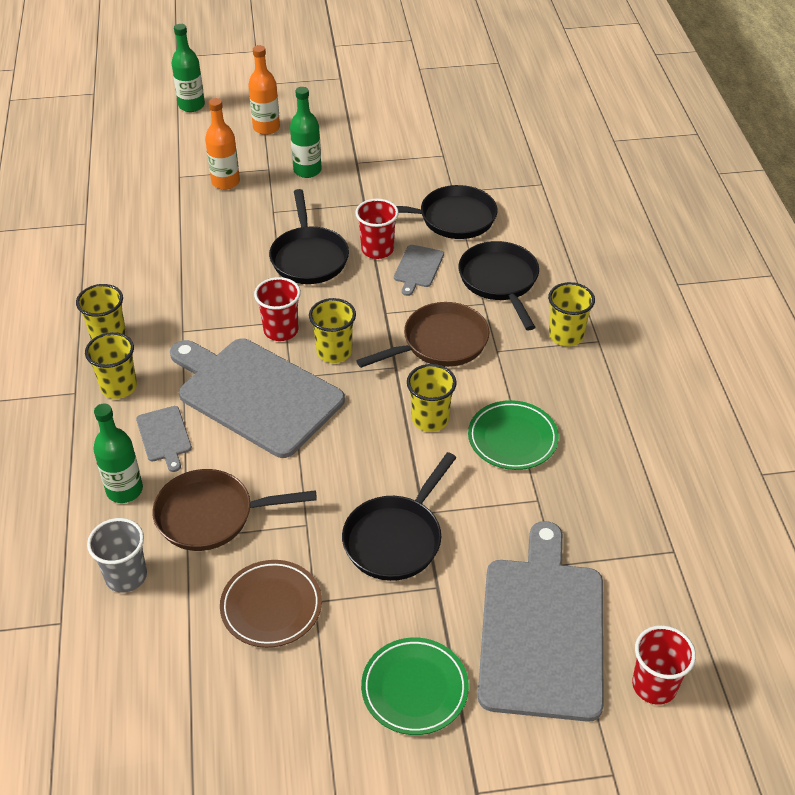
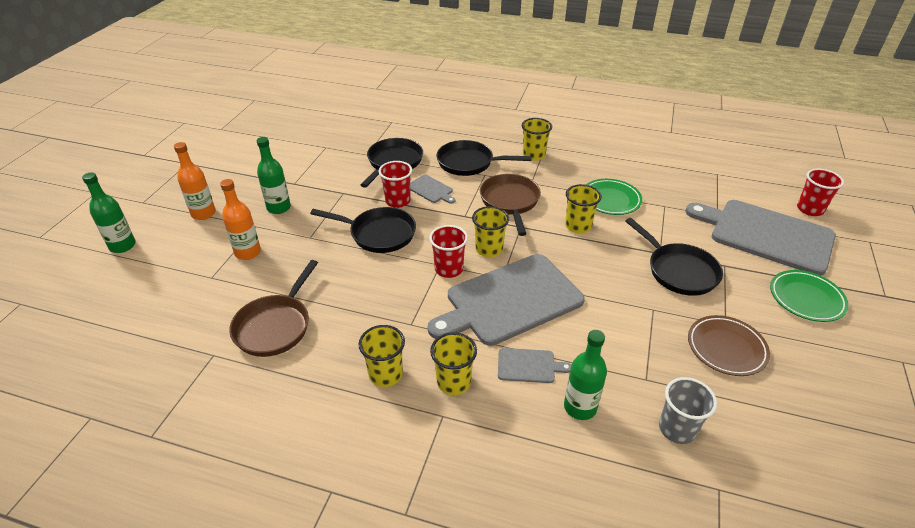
camera: 65 degrees left, 5 degrees down
brown pan [152,469,317,551] -> brown pan moved to [230,260,318,357]

